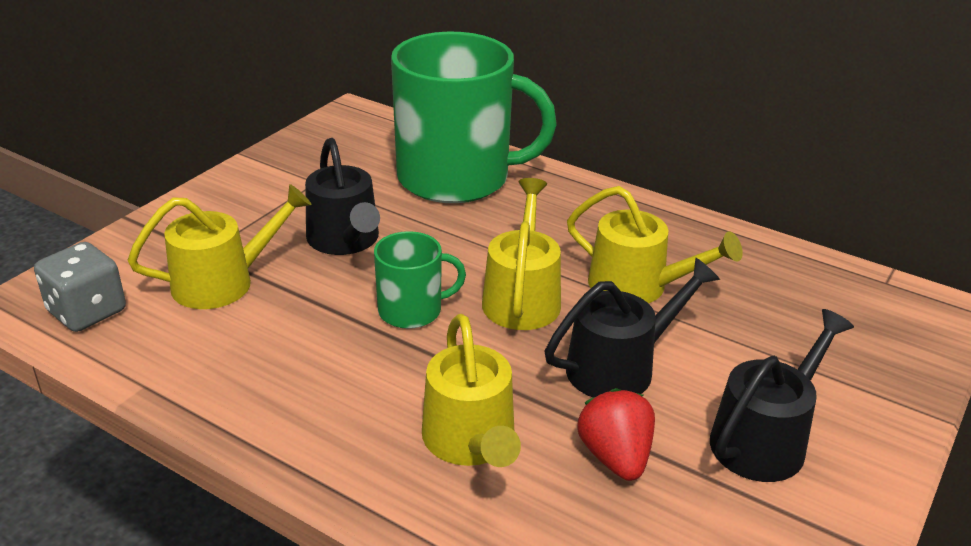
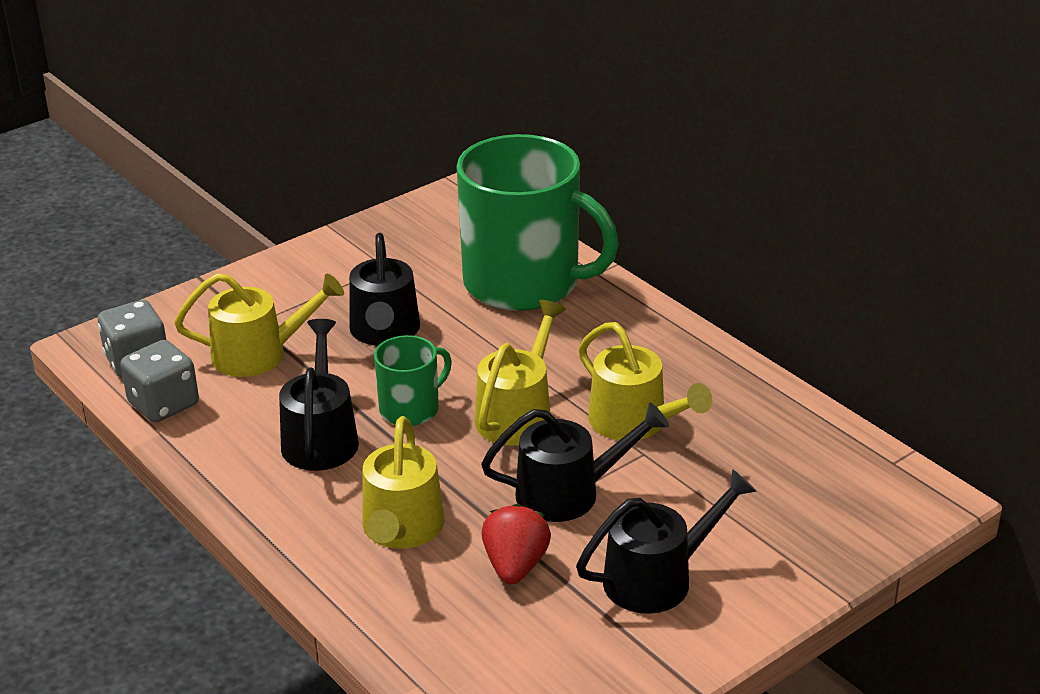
camera: 20 degrees right, 0 degrees up
green mug [374,231,466,329] -> green mug turned 45 degrees counterclockwise [374,335,452,426]
none -> grey dice [120,340,199,423]
none -> black watering can [279,319,359,471]

